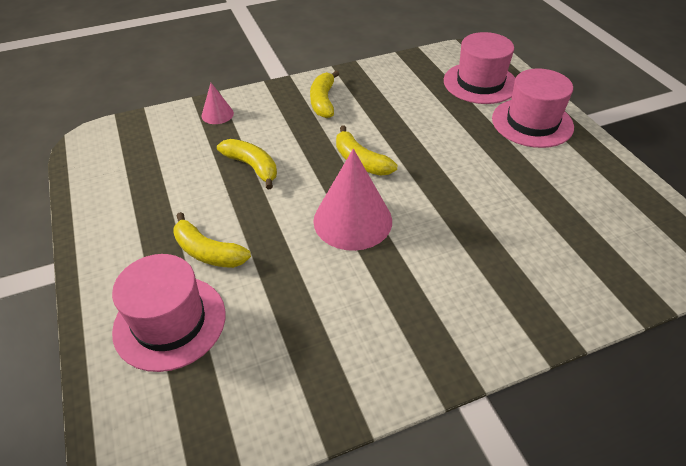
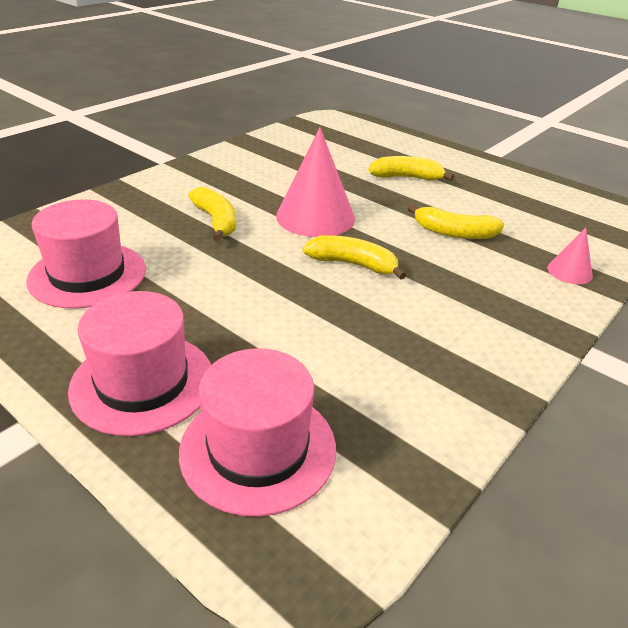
camera: 150 degrees right, 10 degrees down
pink hat [112,254,226,372] -> pink hat moved to [26,199,146,308]
yellow banana [310,70,339,118] -> yellow banana moved to [188,187,236,241]

